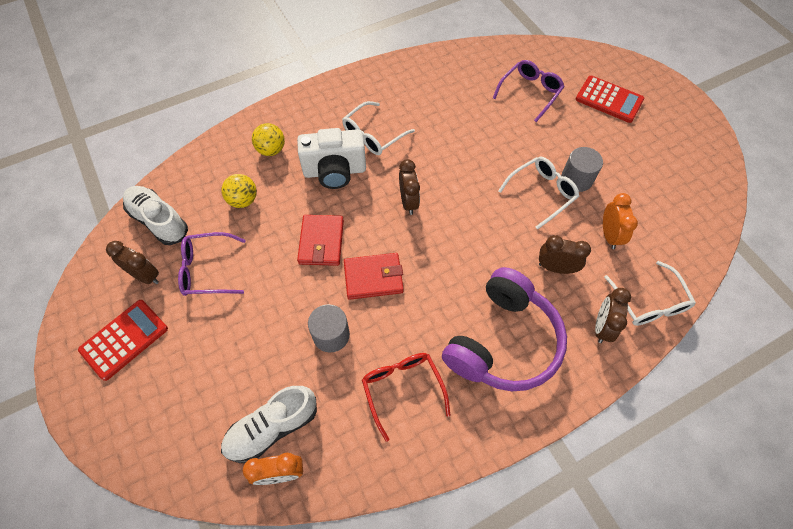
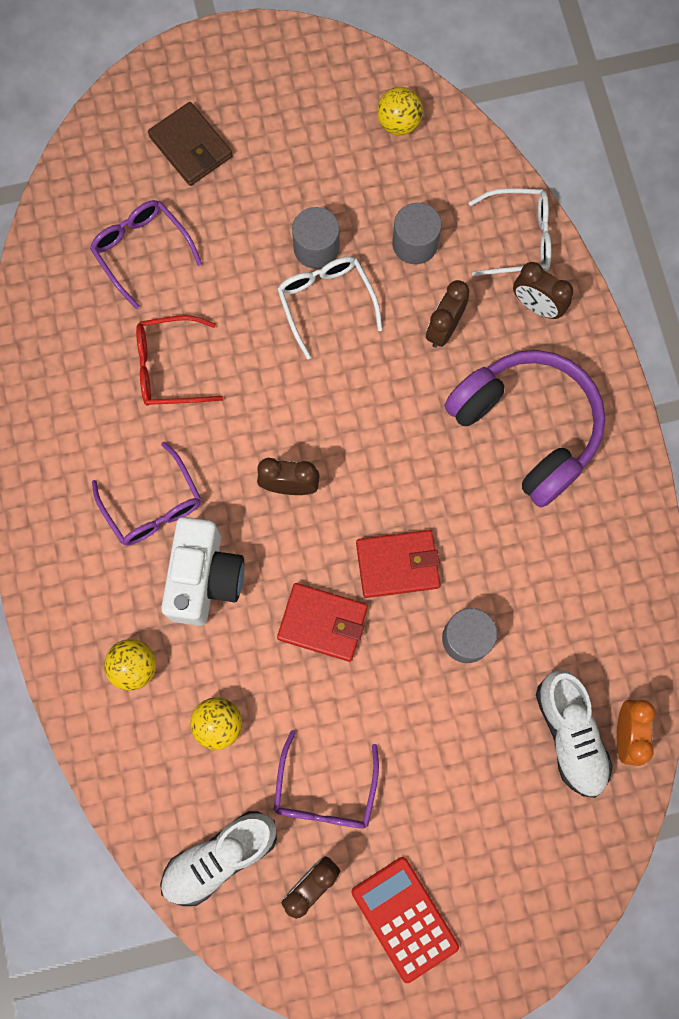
camera: 75 degrees left, 15 degrees up
white glasses [343,101,415,155] -> purple glasses [92,441,201,546]
red wallet [344,253,404,300] -> red wallet turned 75 degrees clockwise [356,530,440,598]
red glasses [362,353,450,442] -> red glasses moved to [136,315,223,406]
red calculator [576,76,644,123] -> brown wallet [148,102,232,186]
orange clock [603,193,638,249] -> grey cylinder [392,203,442,264]
none -> yellow ball [377,87,423,136]

